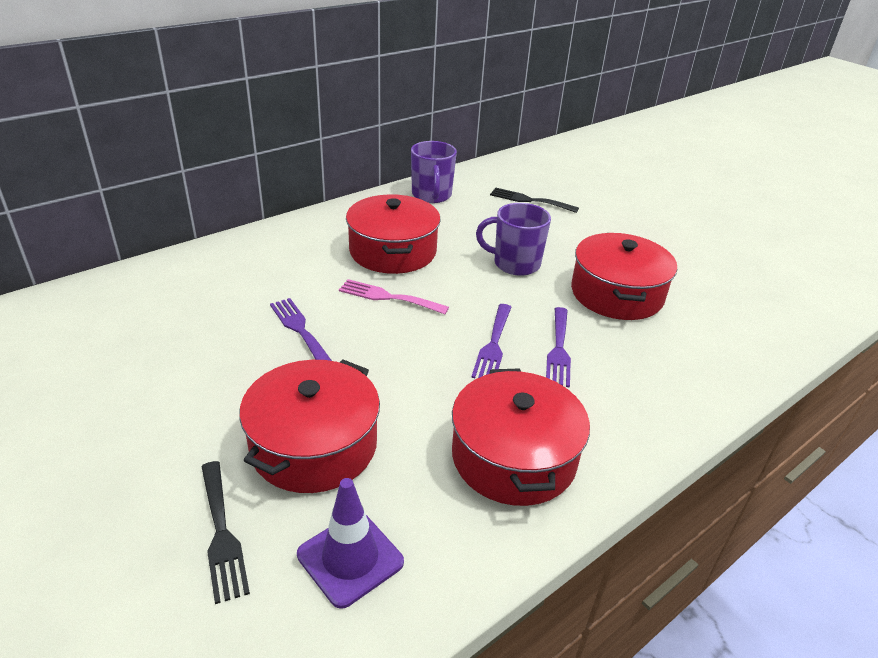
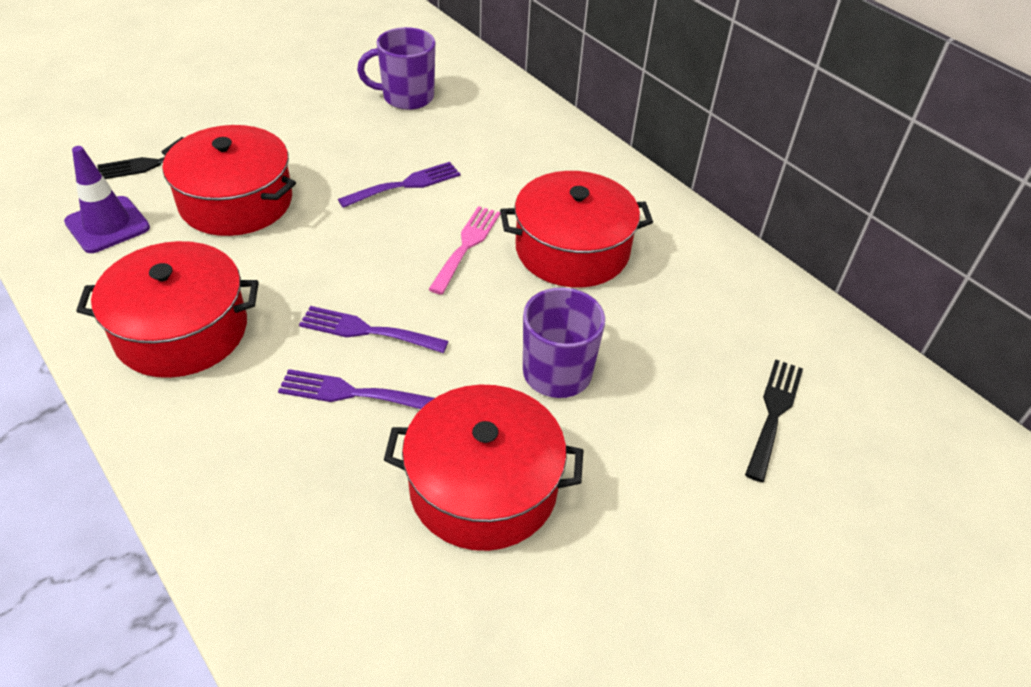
camera: 90 degrees right, 10 degrees up
purple mug [411,141,457,203] -> purple mug moved to [357,27,435,110]

